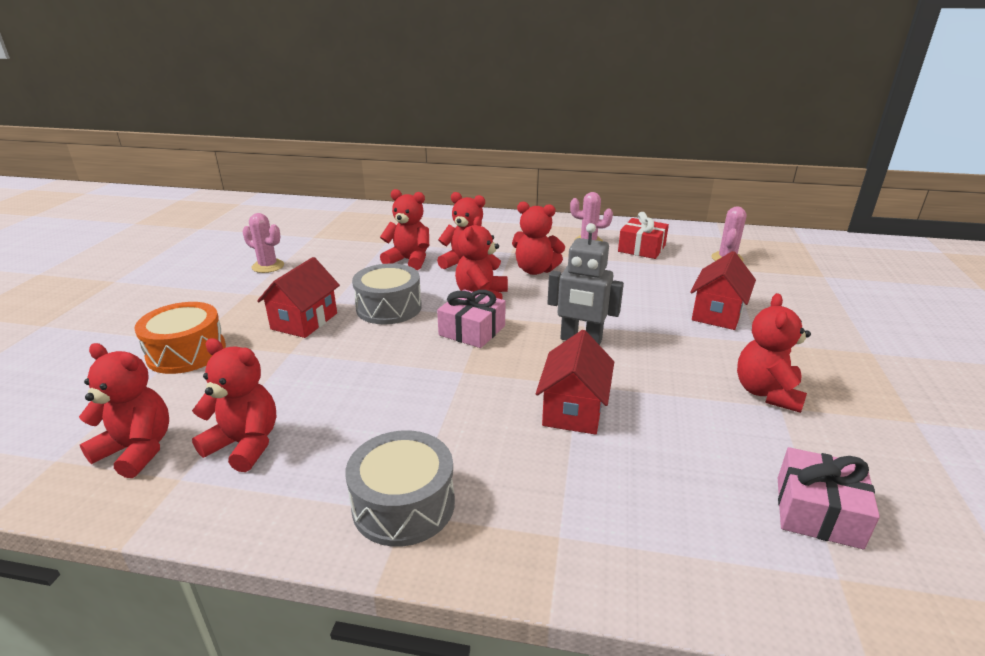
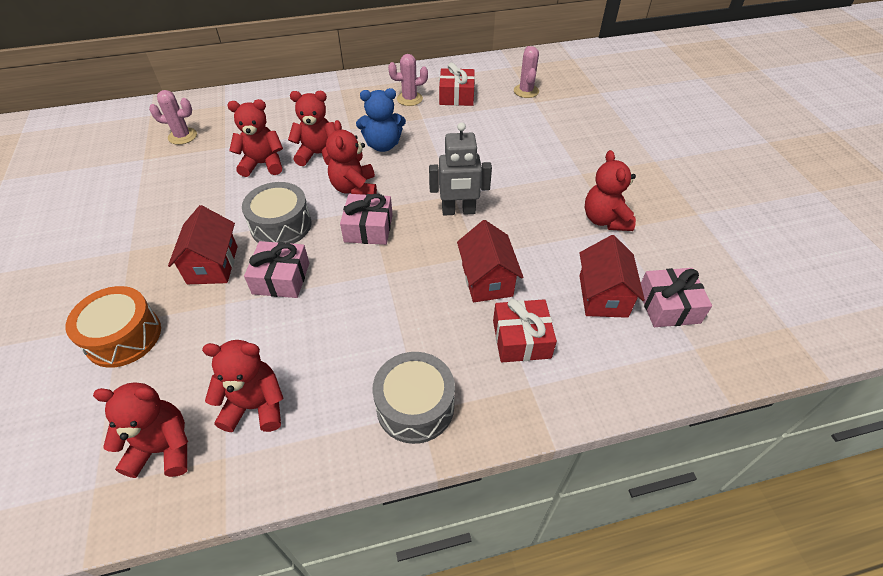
camera: 25 degrees left, 20 degrees up
pink cactus [242,213,284,273] -> pink cactus moved to [149,90,197,145]
red teddy bear [512,202,565,275] -> blue teddy bear [356,88,406,152]
red house [690,251,756,330] -> red house moved to [579,235,645,318]
none -> pink gift [244,241,309,298]
none -> red gift [493,299,557,362]

